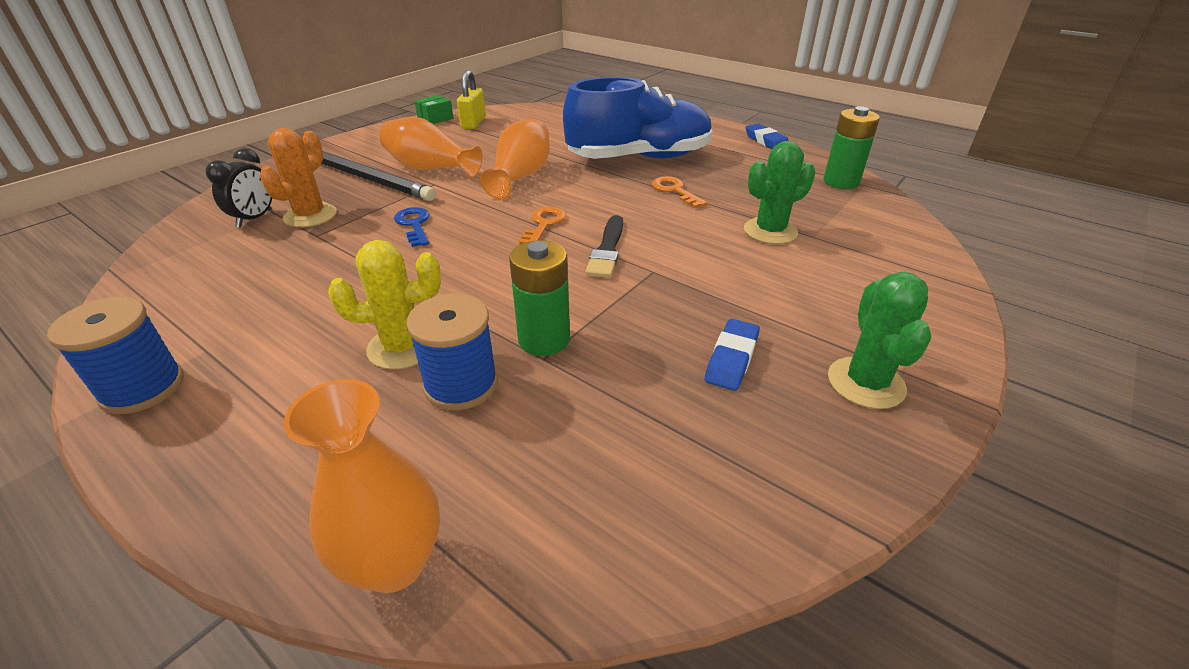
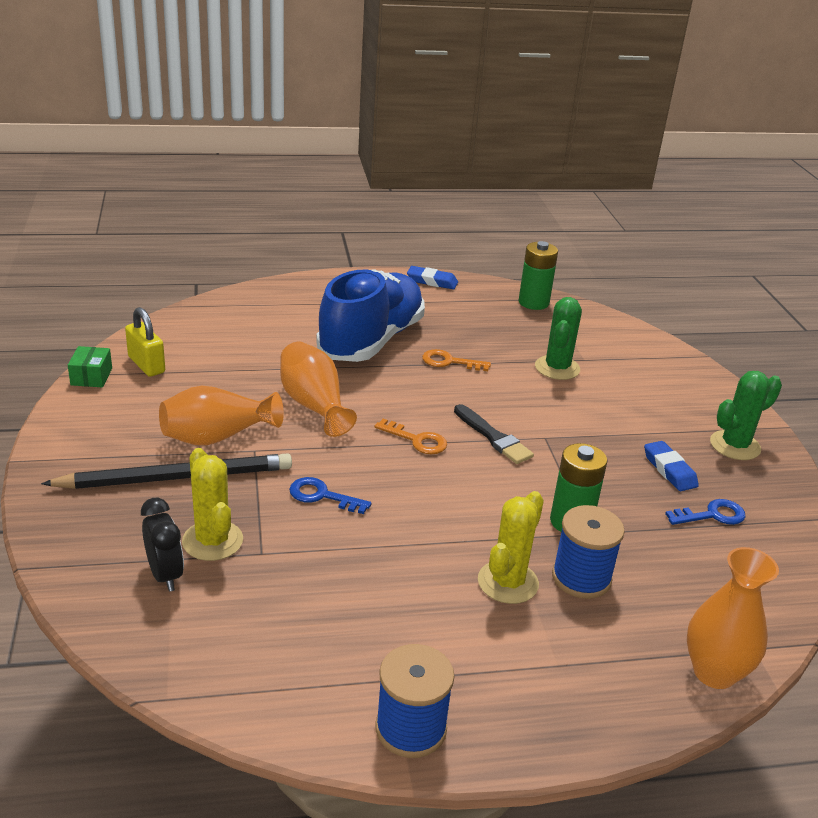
camera: 50 degrees left, 5 degrees down
orange cactus [260,128,337,227] -> yellow cactus [182,448,243,561]
orange key [519,207,566,244] -> orange key turned 150 degrees clockwise [374,419,447,454]
green cactus [828,272,931,409] -> green cactus turned 75 degrees counterclockwise [710,371,782,460]
none -> blue key [665,499,746,525]

